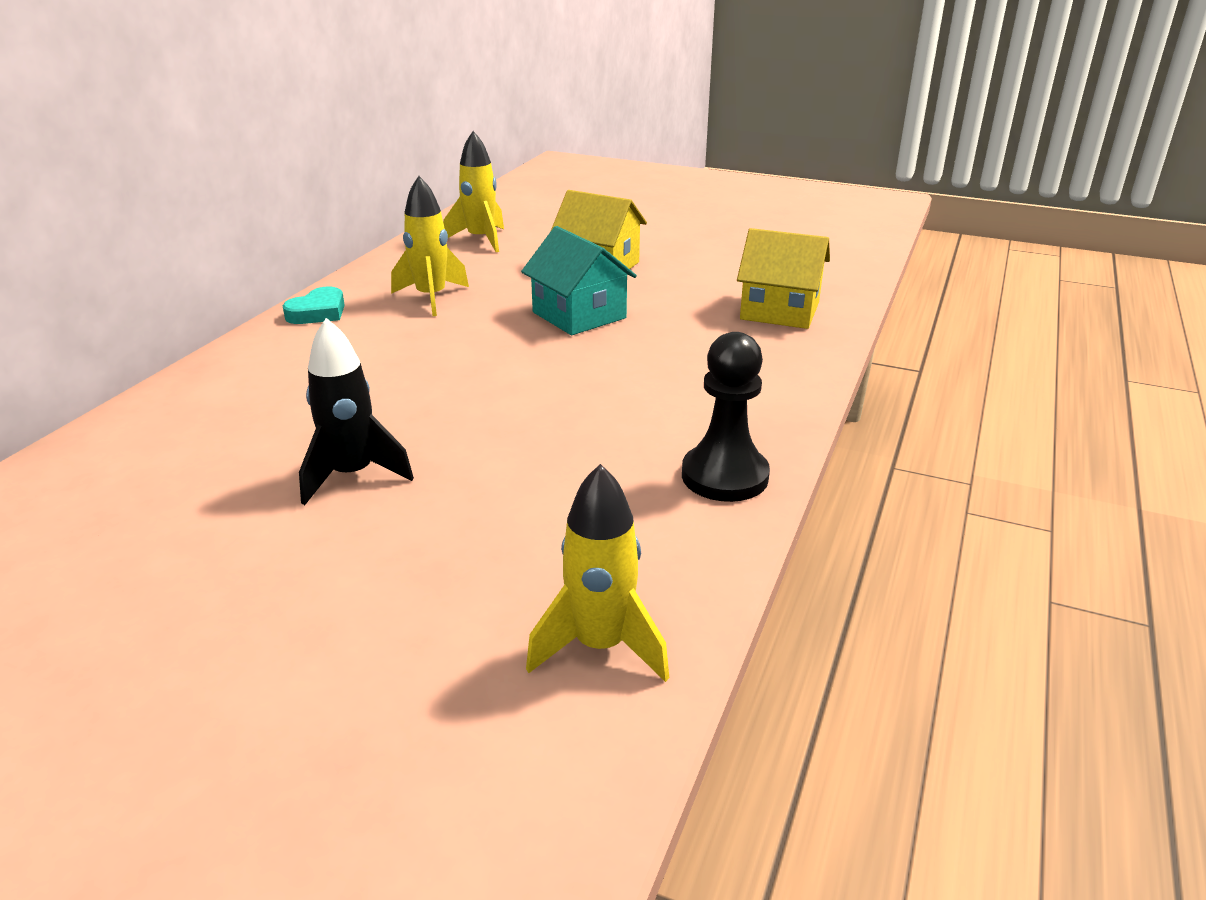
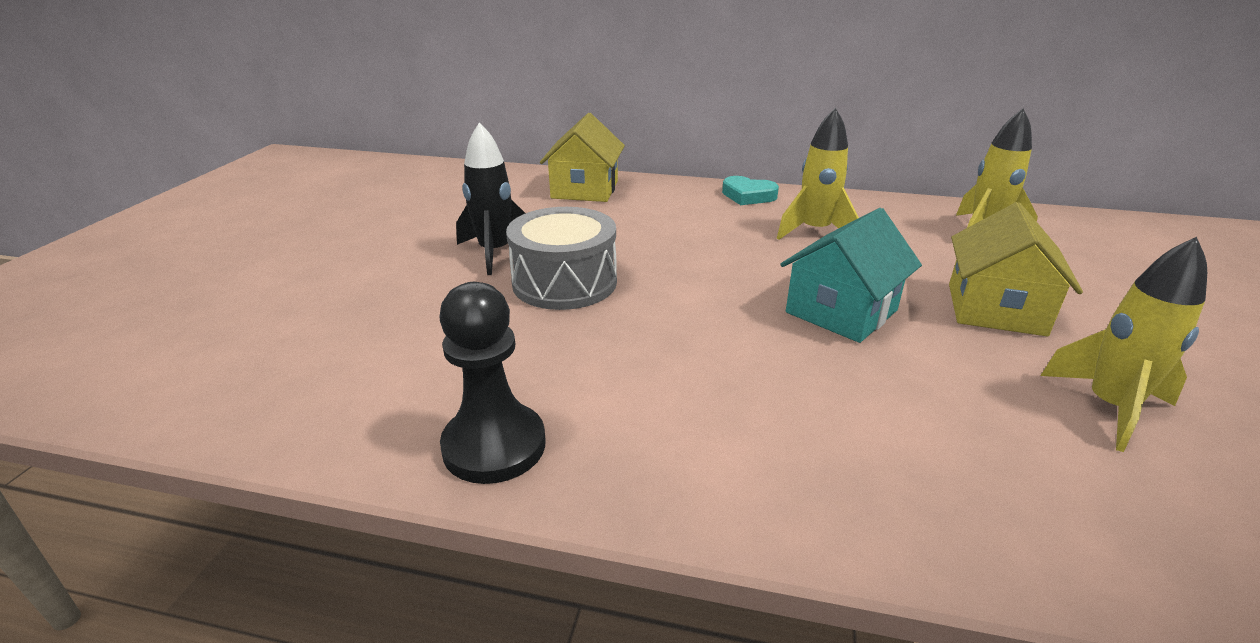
camera: 80 degrees right, 0 degrees up
yellow rocket [526,464,669,682] -> yellow rocket moved to [1040,237,1207,452]
yellow house [737,228,830,329] -> yellow house moved to [540,113,625,202]
none -> grey drum [506,207,617,310]

